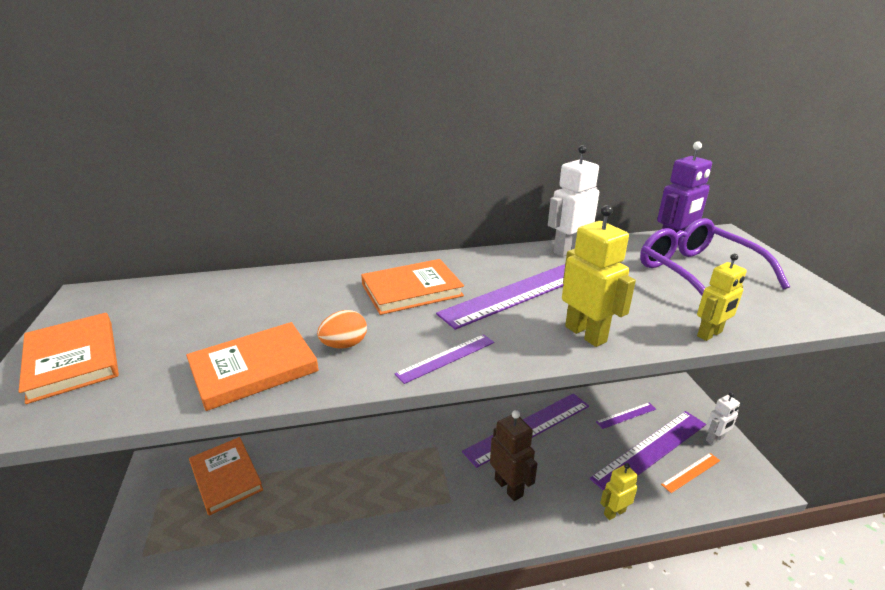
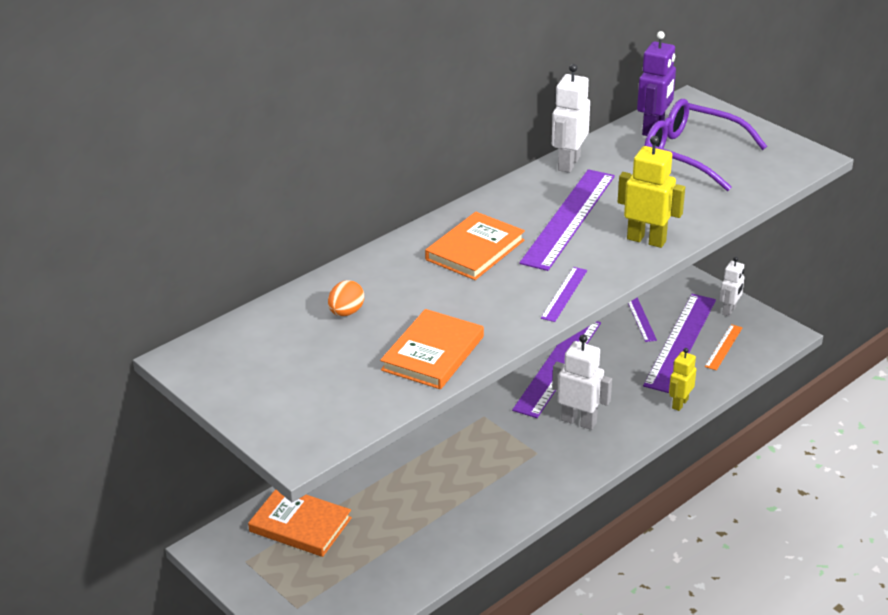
camera: 30 degrees left, 5 degrees up
orange book [19,313,119,404] -> none
orange egg [317,310,367,349] -> orange egg moved to [328,280,364,316]
brown robot [490,410,537,501] -> white robot [552,335,612,430]
purple ruler [596,403,656,429] -> purple ruler turned 45 degrees counterclockwise [628,297,657,342]
yellow robot [697,254,747,341] -> none

